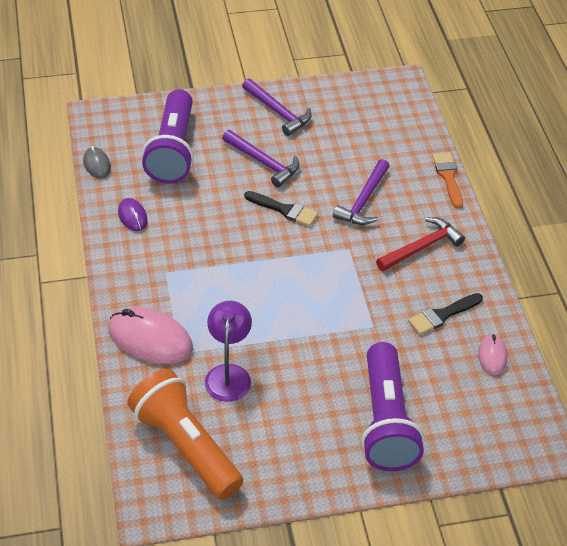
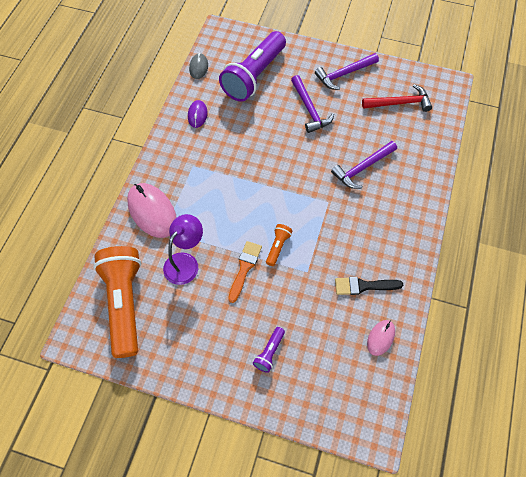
camera: 30 degrees right, 15 degrees up
purple hammer [242,78,312,136] -> purple hammer turned 75 degrees clockwise [315,53,379,90]
black brush [244,191,318,227] -> none
purple flashlight [361,342,424,471] -> purple flashlight [253,327,285,373], size x0.42
red hammer [376,217,465,271] -> red hammer moved to [362,84,432,112]
orange brush [432,152,463,208] -> orange brush moved to [228,241,262,303]
none -> orange flashlight [266,224,292,266]

